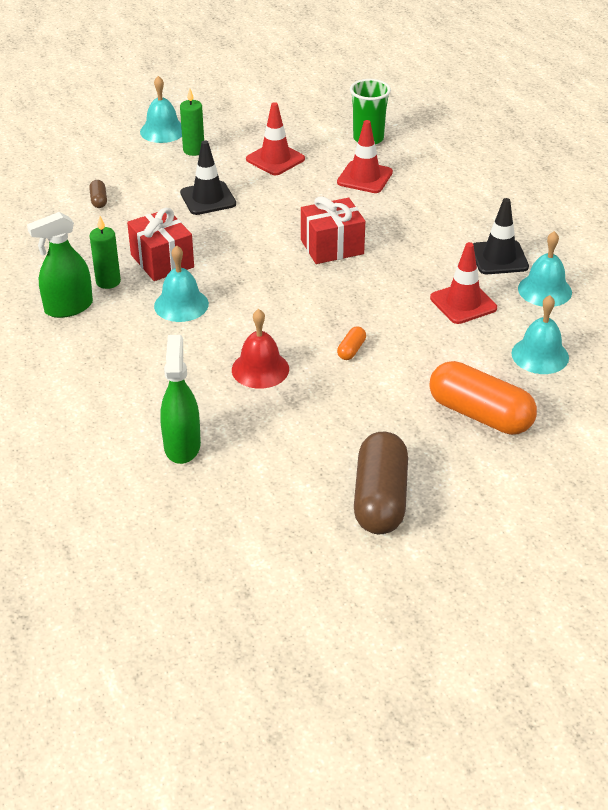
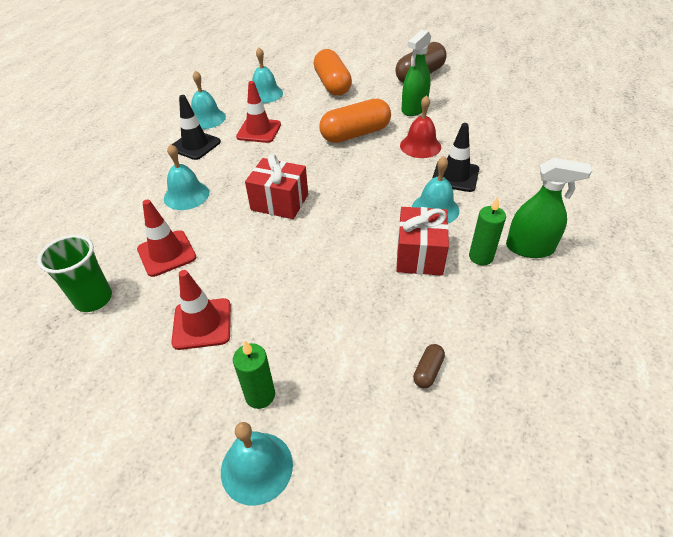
camera: 140 degrees left, 5 degrees up
green spray bottle [160,335,201,464] -> green spray bottle moved to [402,30,431,116]
black traffic cone [180,140,236,215] -> black traffic cone moved to [432,123,479,192]
orange capsule [337,326,366,360] -> orange capsule [319,99,391,143], size x2.41
none -> turquoise bell [164,144,209,210]

